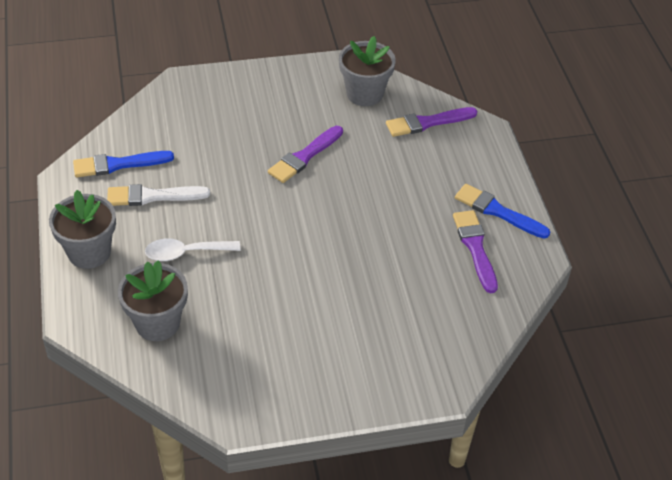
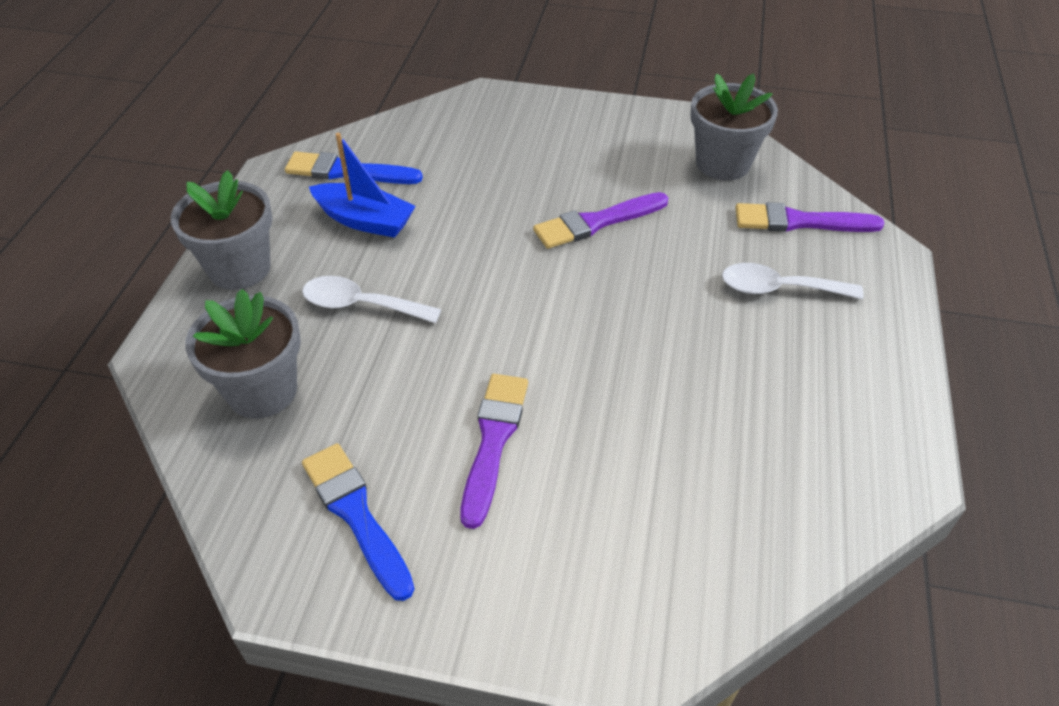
camera: 25 degrees right, 0 degrees up
white brush [107,184,210,206] -> blue boat [309,133,416,238]
purple brush [453,210,498,293] -> purple brush moved to [461,374,528,529]
blue brush [455,184,550,238] -> blue brush moved to [302,443,414,601]
none -> white spoon [722,263,864,299]

